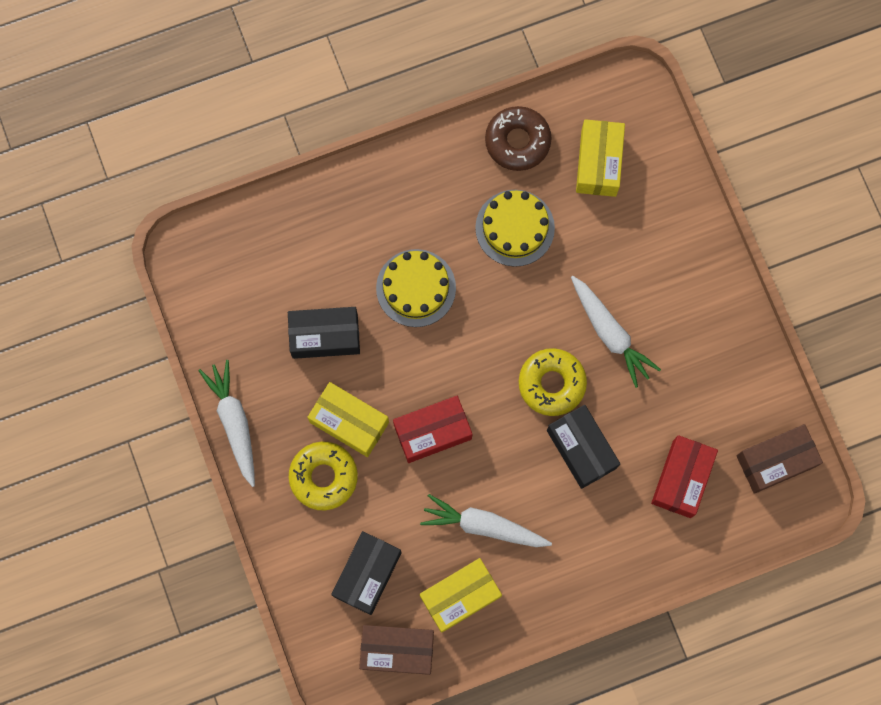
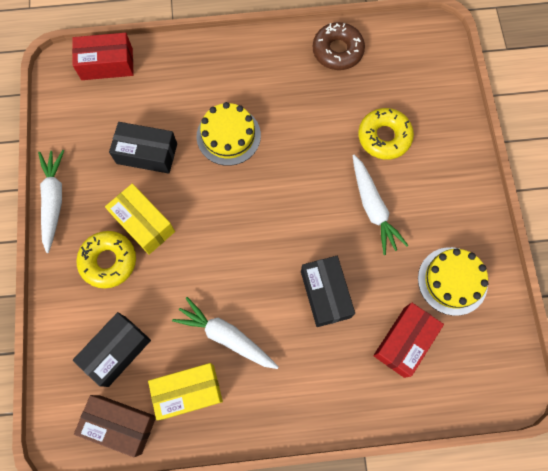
camera: 15 degrees right, 5 degrees down
red box [393,396,472,463] -> red box moved to [72,33,134,80]
yellow cake [475,190,555,267] -> yellow cake moved to [418,247,489,316]
yellow donut [519,348,587,416] -> yellow donut moved to [358,108,414,160]
yellow box [576,119,625,197] -> none
brown box [737,424,823,494] -> none

